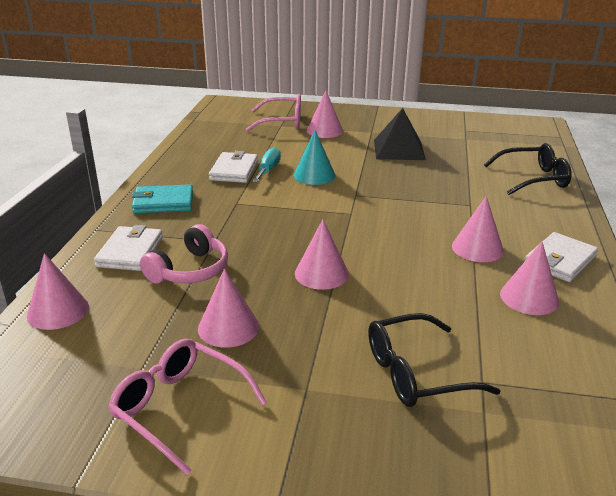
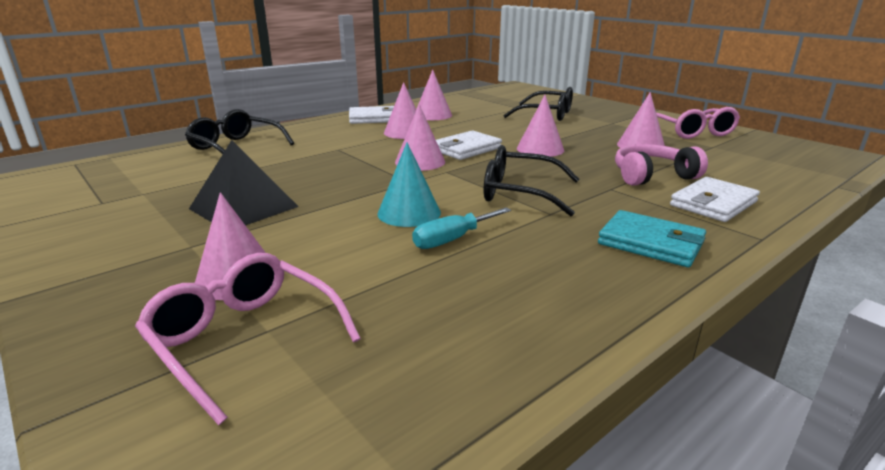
camera: 140 degrees left, 5 degrees down
pink cone [27,253,89,330] -> pink cone moved to [395,104,445,171]
white wallet [209,151,258,183] -> white wallet moved to [436,130,502,160]
none -> black glasses [484,145,580,216]

